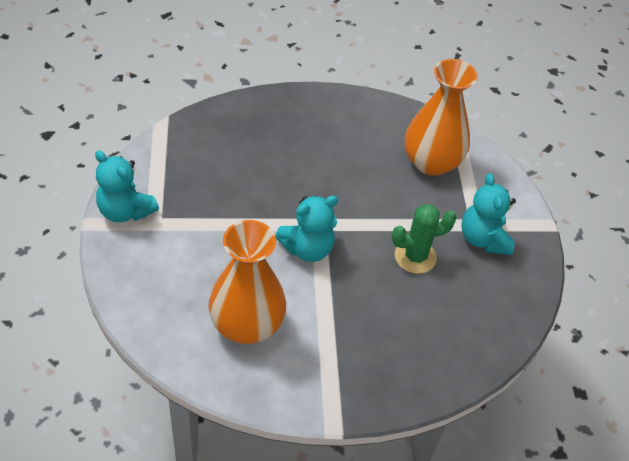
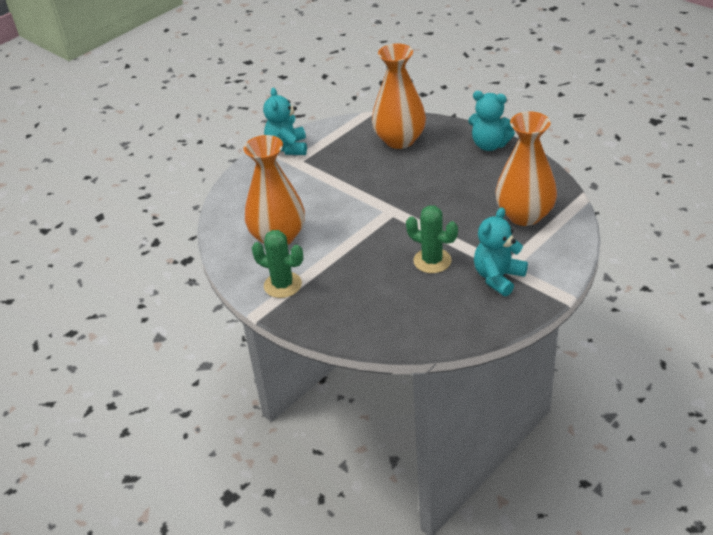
camera: 55 degrees right, 10 degrees down
turquoise teddy bear [275,195,338,262] -> turquoise teddy bear moved to [468,91,515,151]
none -> green cactus [252,230,303,298]
none -> orange vase [372,43,426,149]

